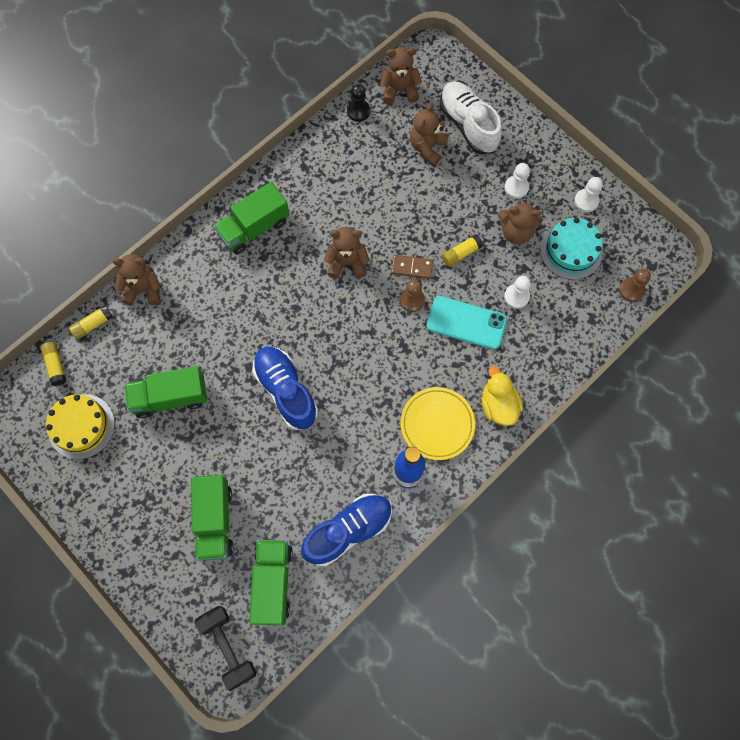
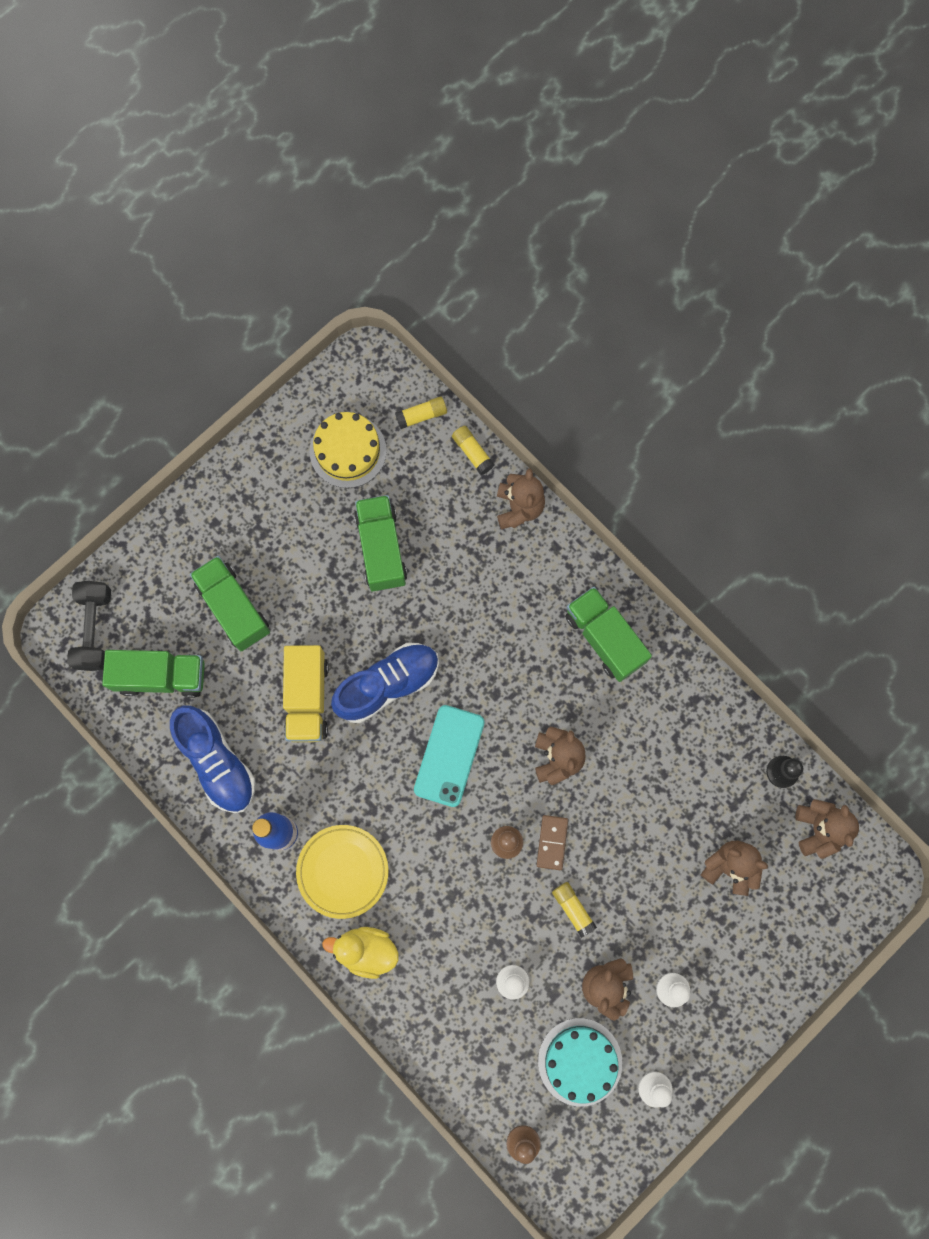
camera: 90 degrees right, 5 degrees up
green truck [191,475,234,560] -> green truck turned 60 degrees clockwise [190,556,270,651]
black dumbbell [195,606,256,691] -> black dumbbell turned 60 degrees counterclockwise [67,581,111,671]
turquoise phone [426,296,507,350] -> turquoise phone moved to [414,705,485,807]
white shoe [440,81,502,154] -> none
yellow duck [482,366,523,426] -> yellow duck turned 150 degrees counterclockwise [322,927,399,979]
none -> yellow truck [283,645,329,742]

